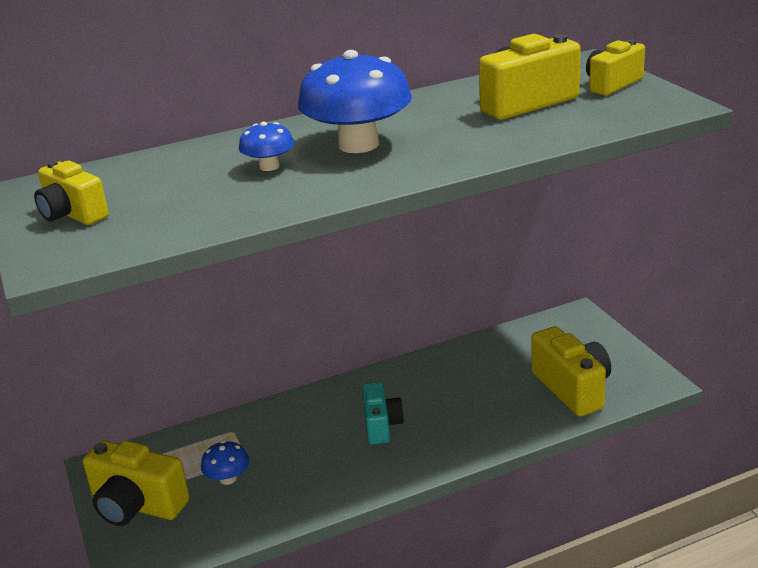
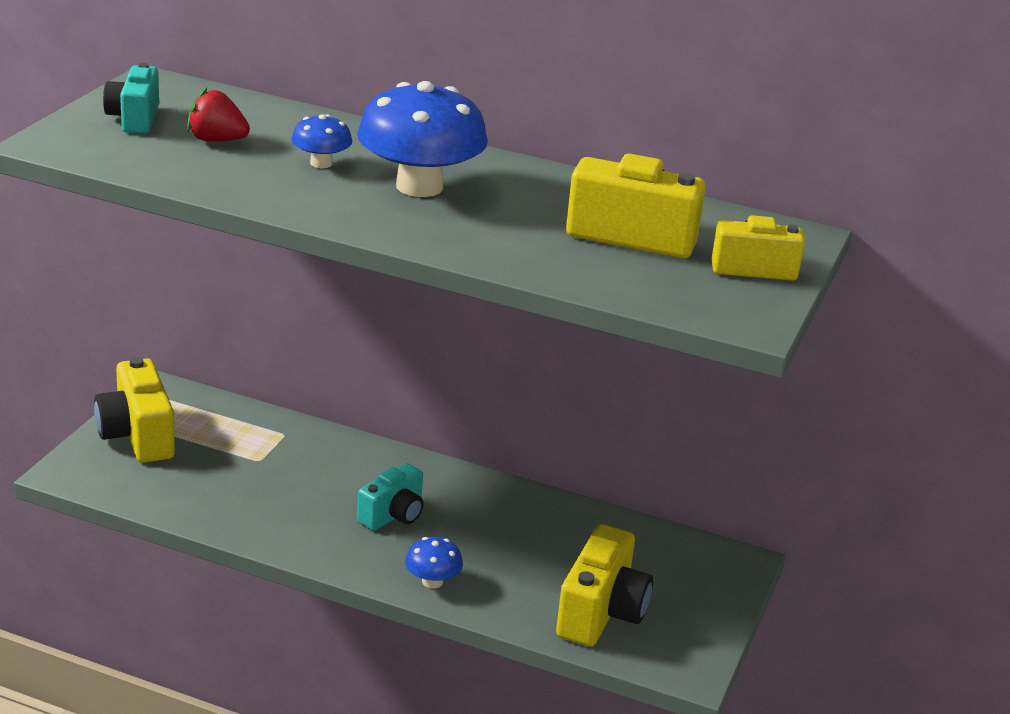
camera: 40 degrees right, 0 degrees up
yellow camera [34,161,109,225] -> turquoise camera [103,63,159,134]
blue mushroom [201,441,249,485] -> blue mushroom moved to [405,537,463,588]
none -> red strawberry [187,88,250,141]

